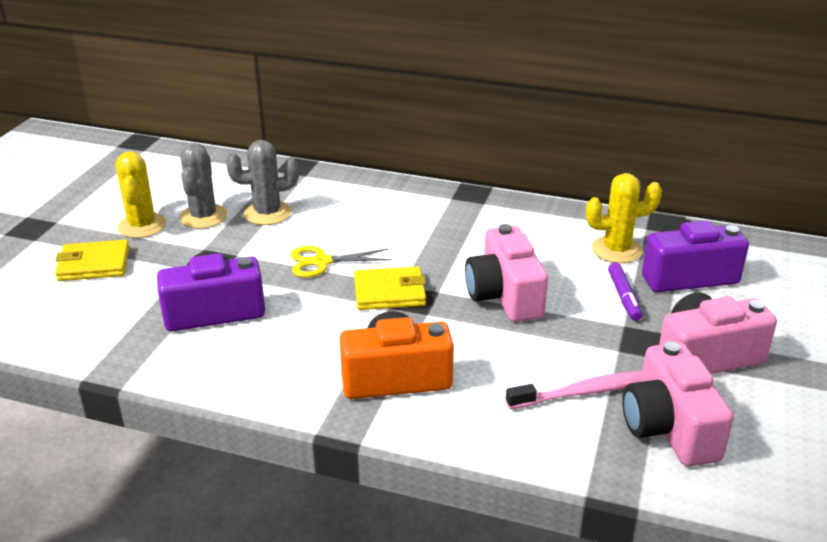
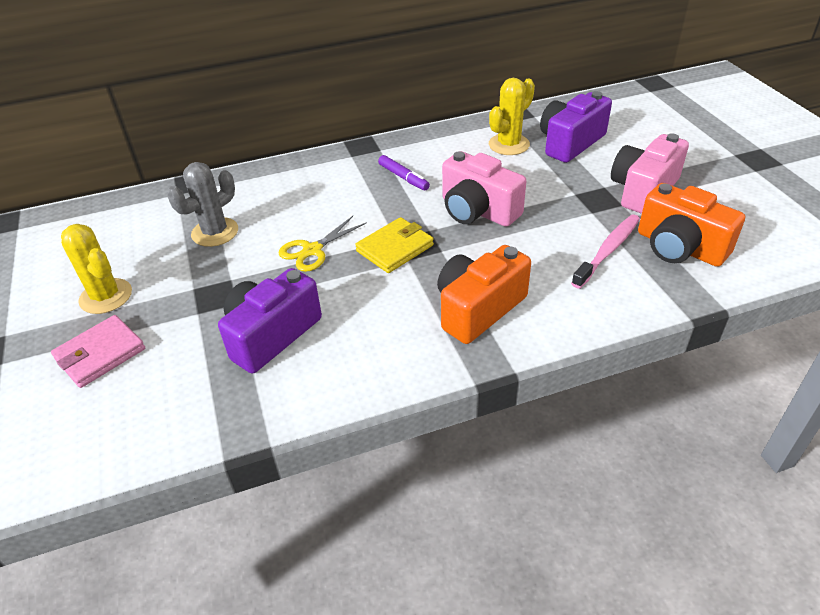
camera: 35 degrees left, 10 degrees up
yellow wallet [55,240,130,281] -> pink wallet [51,315,145,388]
grey cactus [179,143,227,229] -> none
purple marker [608,263,642,321] -> purple marker moved to [378,155,430,190]
pink camera [622,341,734,467] -> orange camera [638,183,745,267]

